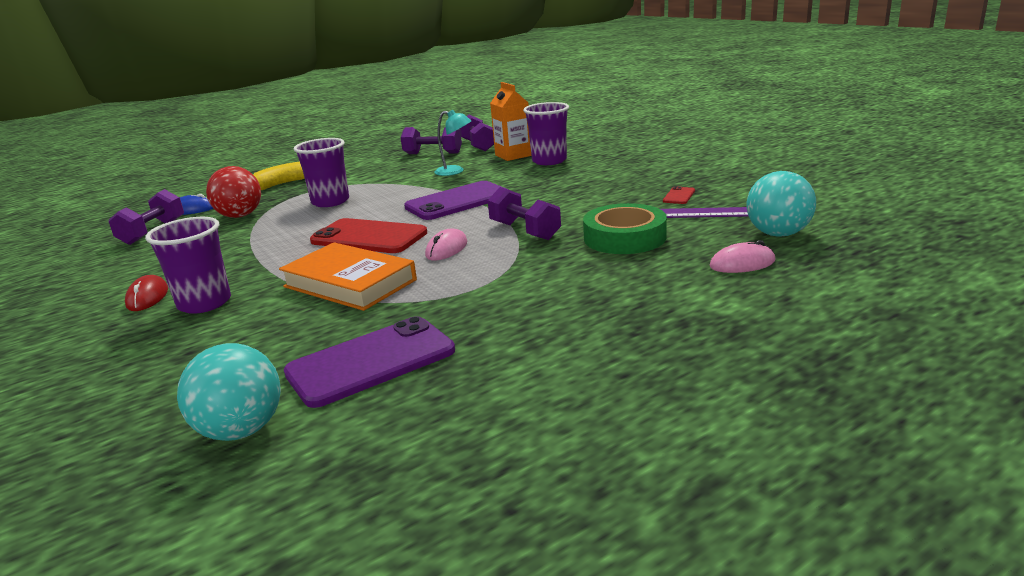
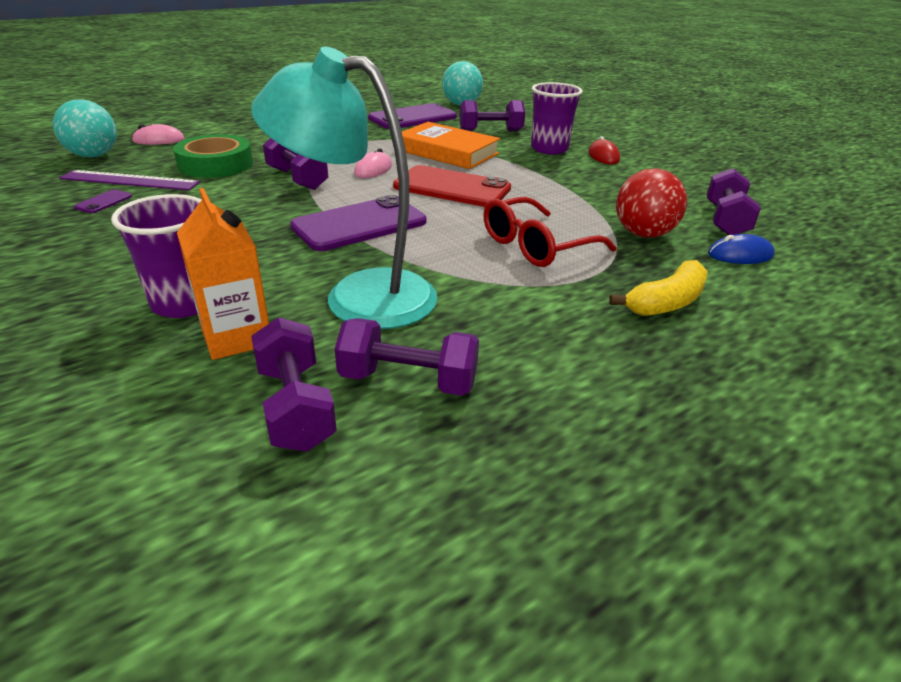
camera: 175 degrees right, 10 degrees up
purple cup [294,138,349,207] -> red glasses [483,197,617,267]
turquoise lamp [435,110,471,176] -> turquoise lamp [251,47,437,329], size x2.09
red phone [663,186,695,204] -> purple phone [74,189,132,213]
none -> purple dumbbell [459,100,525,131]

